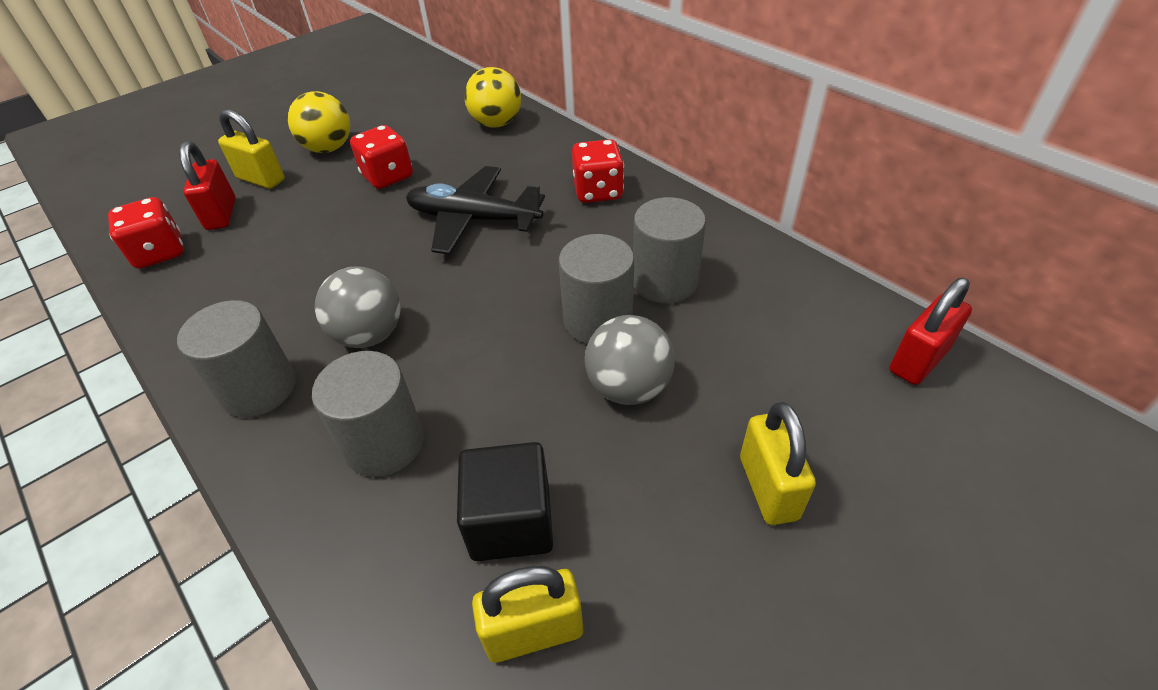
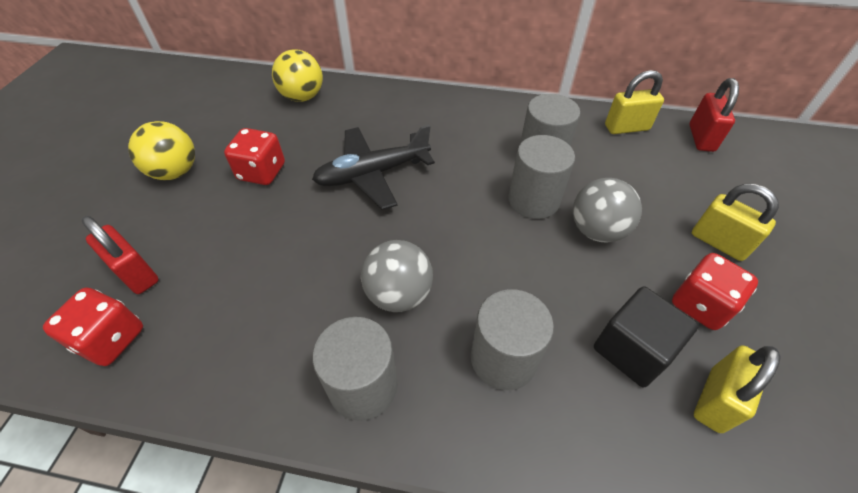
camera: 40 degrees left, 5 degrees up
yellow padlock [218,109,285,189] -> yellow padlock moved to [605,70,664,134]
red dice [572,139,624,203] -> red dice moved to [672,253,758,330]

